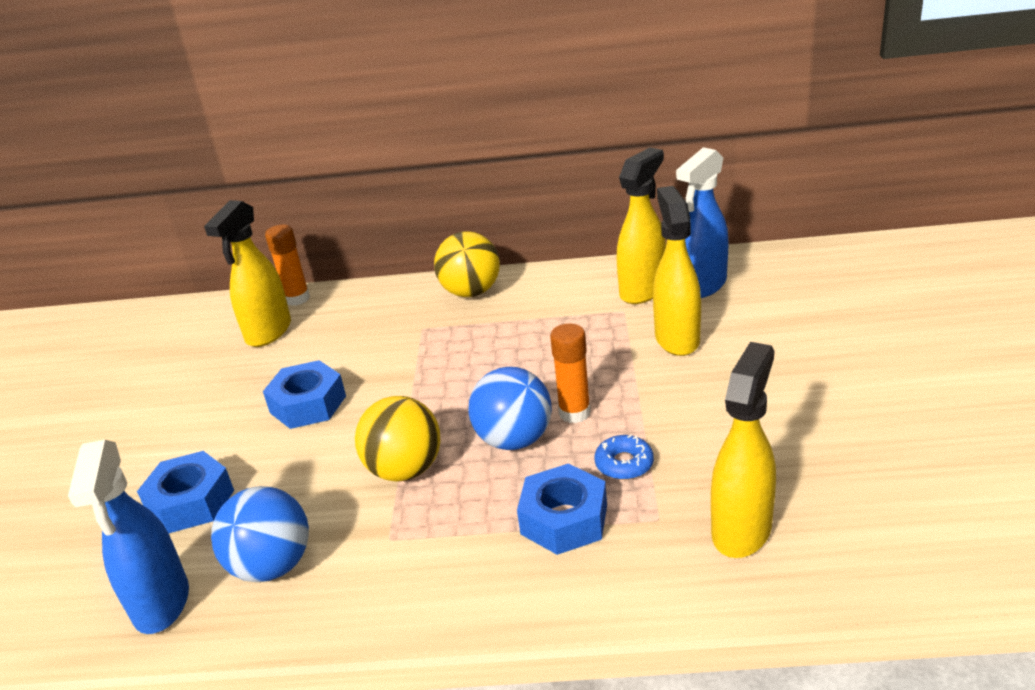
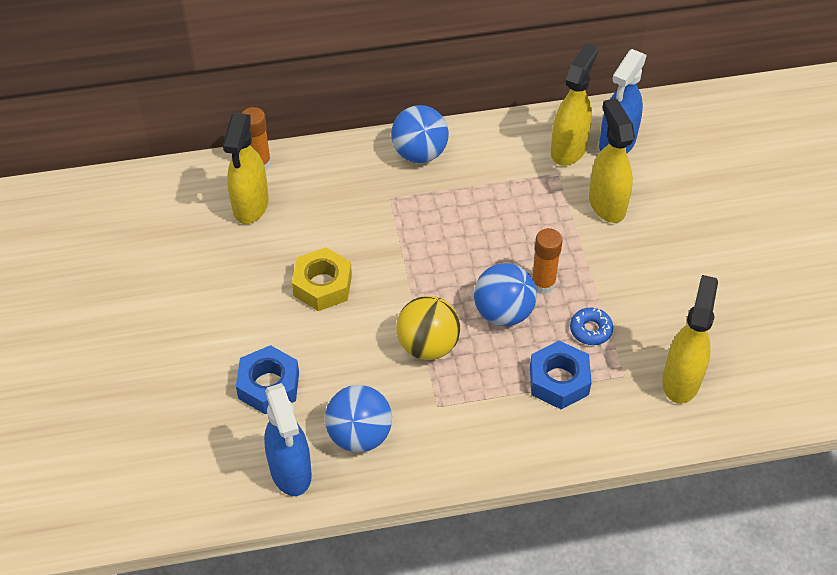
camera: 15 degrees left, 20 degrees up
blue nut [263,360,346,429] -> yellow nut [292,247,352,311]
yellow ball [434,231,500,297] -> blue ball [391,105,449,163]

